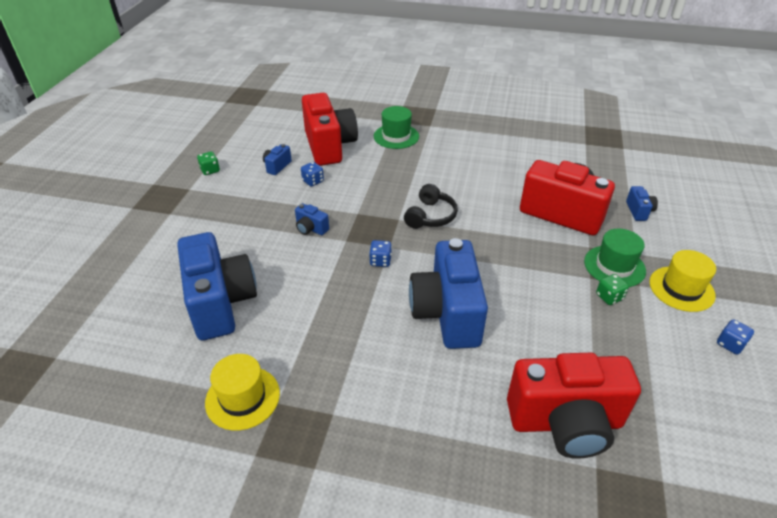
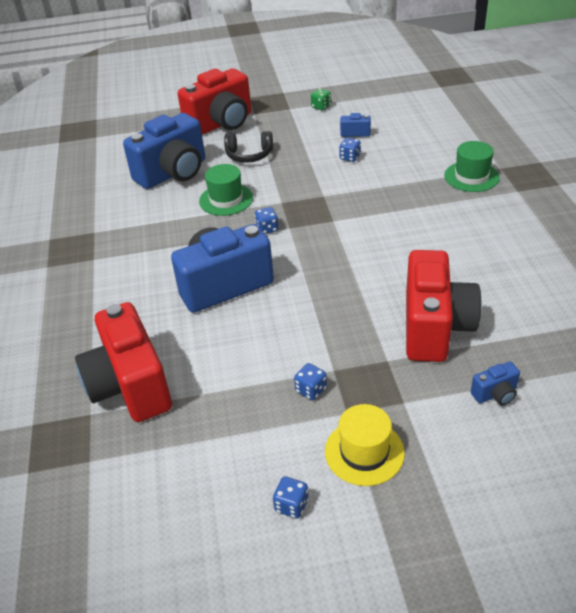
camera: 70 degrees right, 0 degrees up
yellow hat [205,354,280,431] -> none
blue camera [295,203,329,235] -> none
red camera [302,93,358,166] -> red camera moved to [178,68,251,135]
black headphones [404,184,458,229] -> black headphones moved to [224,131,273,163]
green hat [584,229,646,287] -> green hat moved to [199,164,253,216]
green dice [596,274,629,305] -> blue dice [294,363,327,400]

